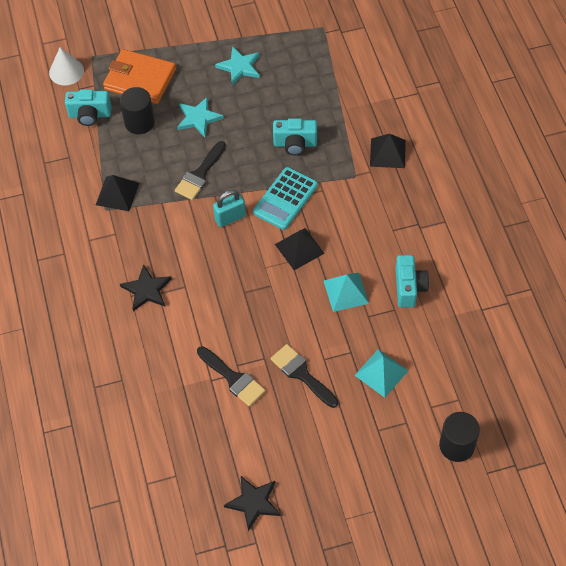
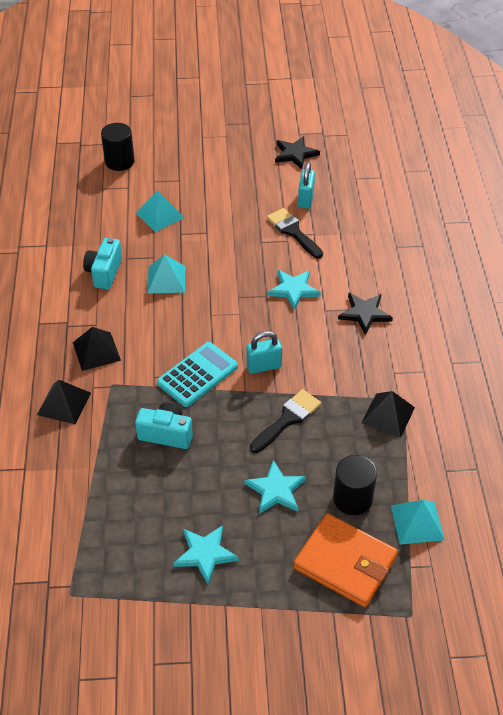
camera: 170 degrees left, 10 degrees down
white cone [49,47,84,85] -> none
turquoise camera [65,89,112,126] -> turquoise pyramid [391,500,445,545]
black brush [271,344,338,408] -> none
black pyramid [275,228,325,270] -> black pyramid moved to [73,327,121,371]
none -> turquoise star [267,270,321,310]
none -> turquoise padlock [298,162,315,209]

